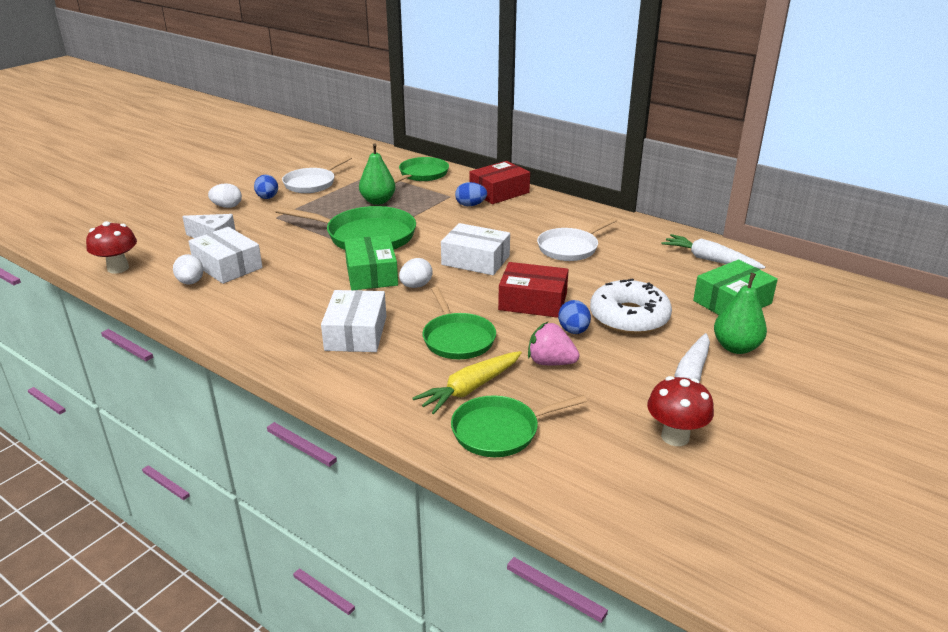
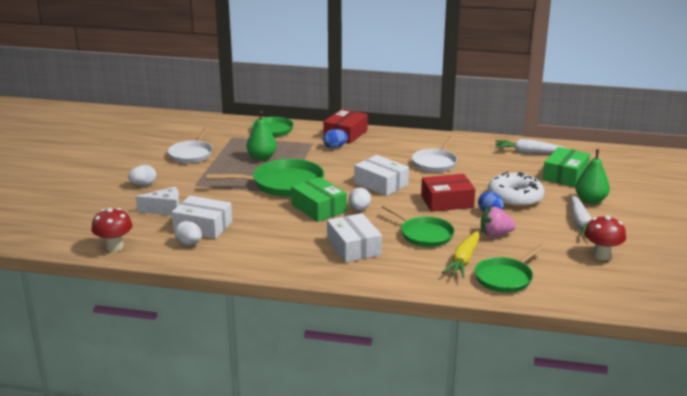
camera: 25 degrees left, 5 degrees down
blue egg [254,175,278,199] -> none
white box [441,223,510,275] -> white box turned 45 degrees clockwise [354,155,409,196]

